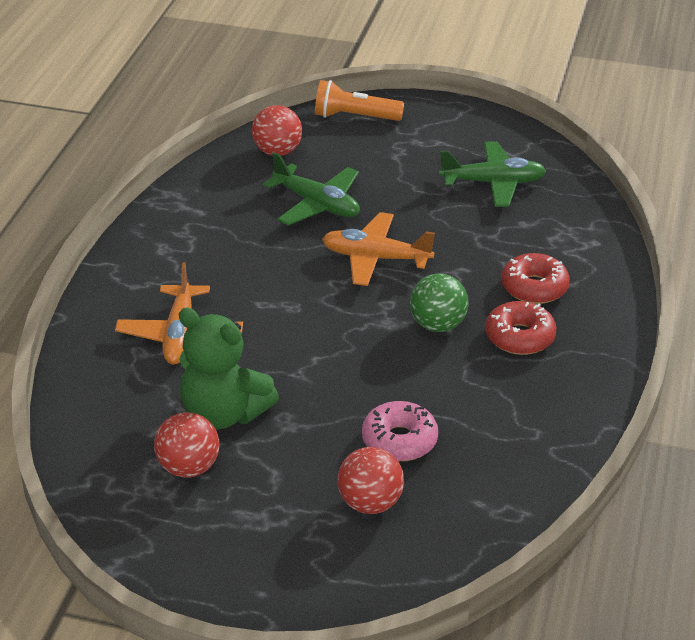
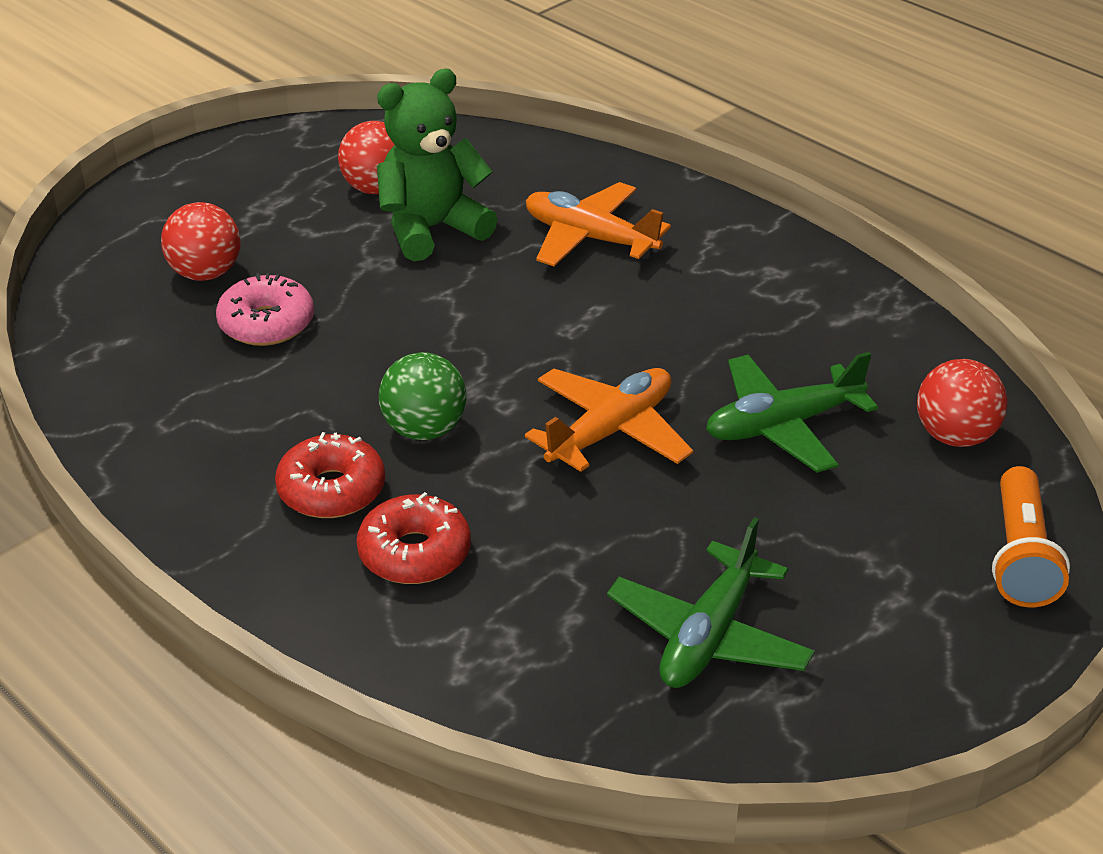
camera: 120 degrees right, 0 degrees up
orange flashlight [315,80,404,121] -> orange flashlight turned 150 degrees clockwise [992,466,1070,607]

